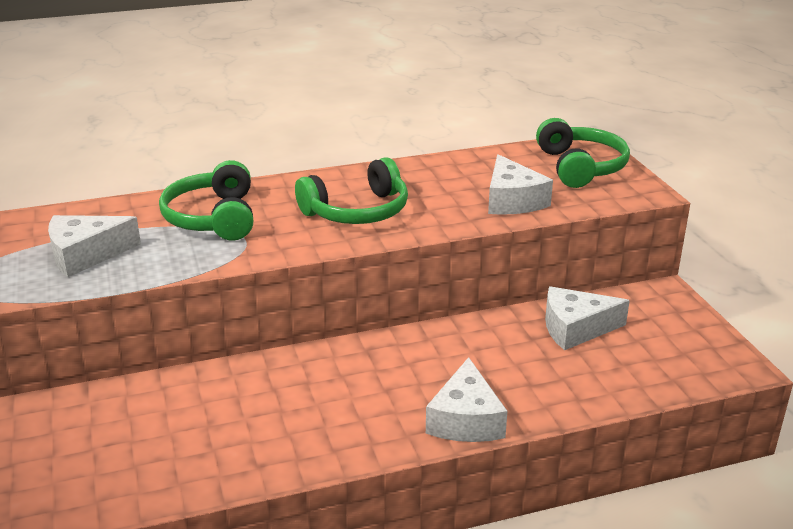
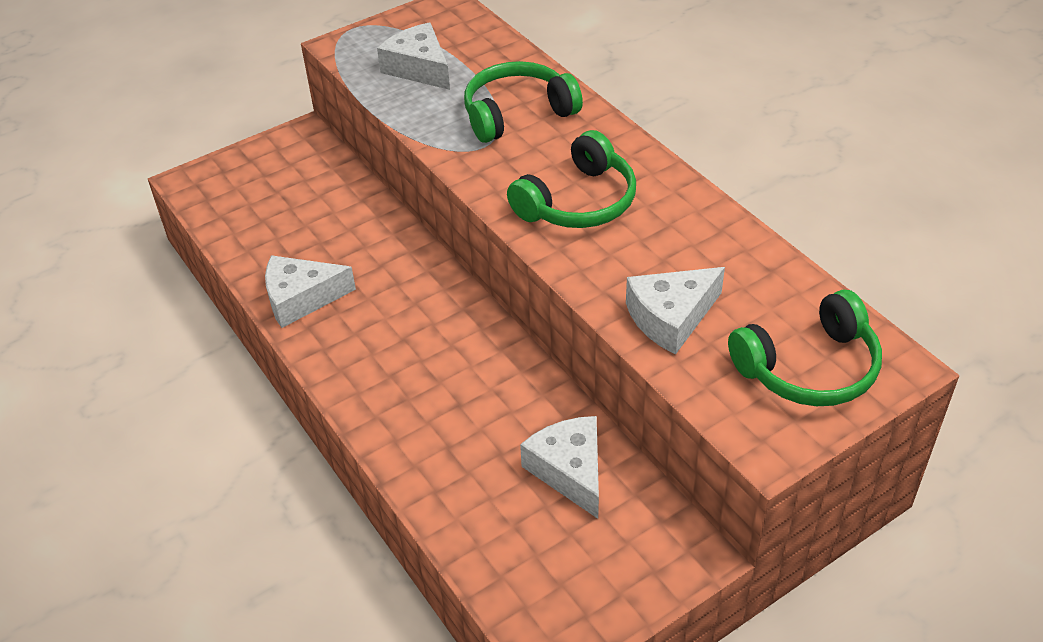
camera: 75 degrees right, 15 degrees up
green headphones [295,157,408,224] -> green headphones turned 90 degrees counterclockwise [507,130,636,228]
white cheese [426,357,507,442] -> white cheese moved to [265,255,356,328]

